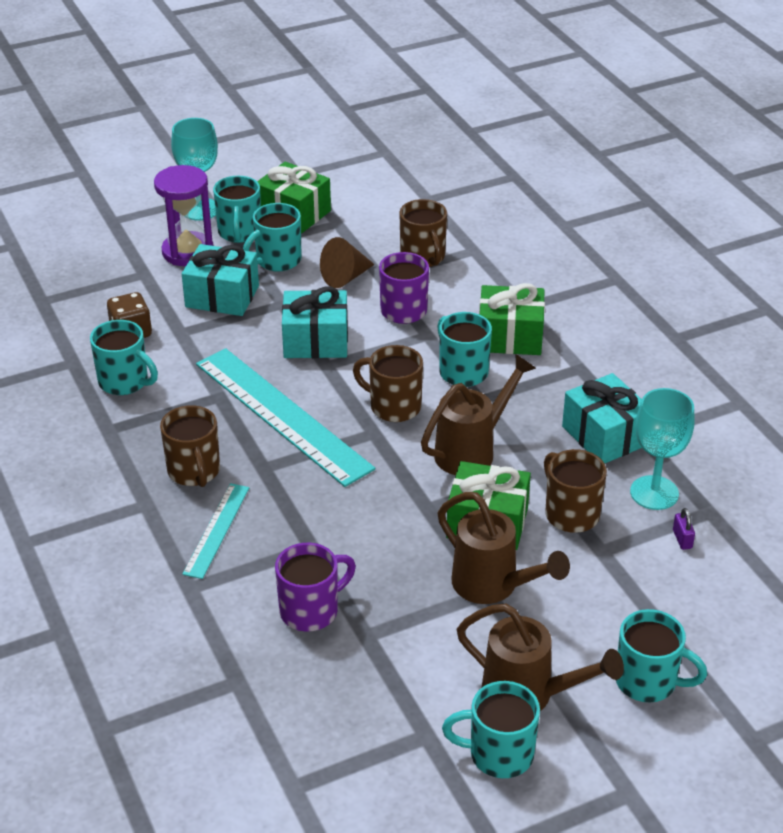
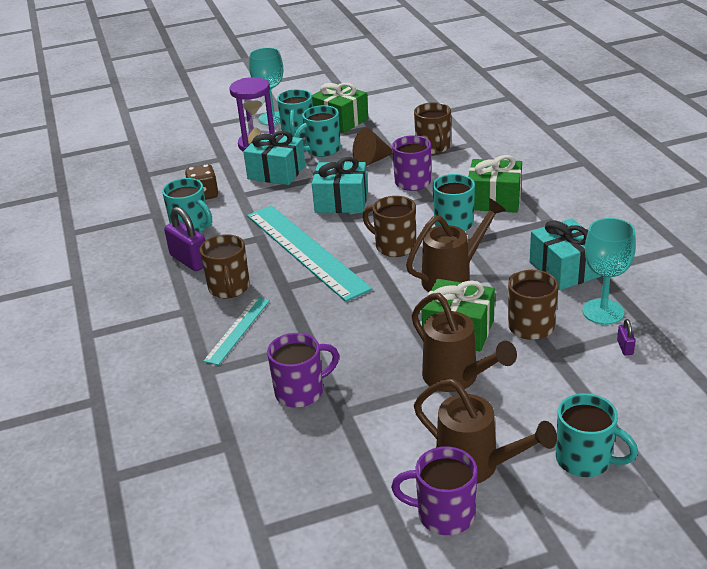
camera: 10 degrees right, 5 degrees down
turquoise mug [442,681,540,778] -> purple mug [391,447,477,535]
none -> purple padlock [164,207,206,271]

